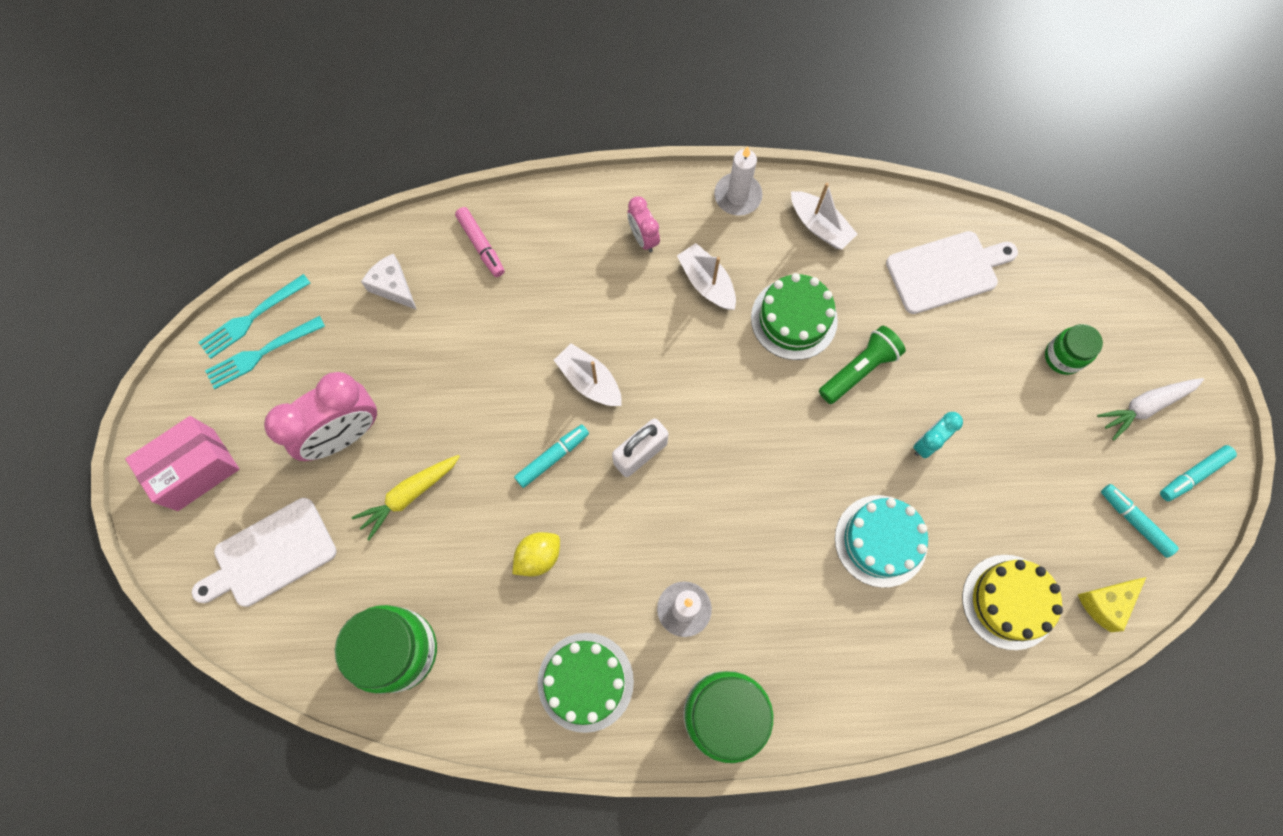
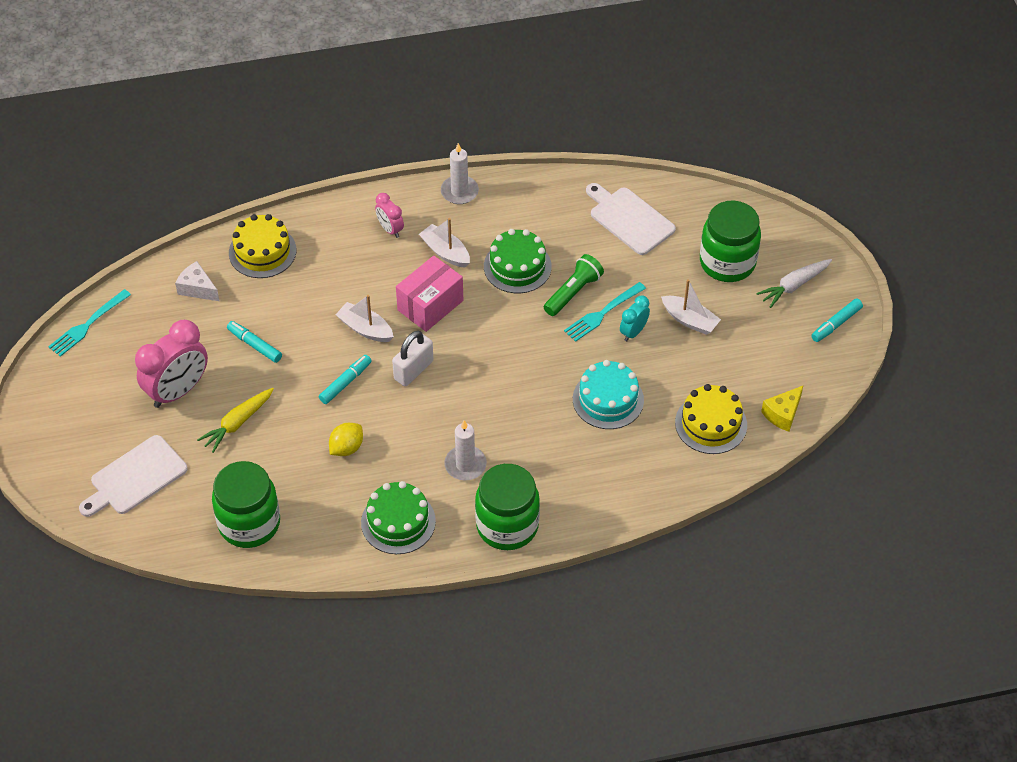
camera: 10 degrees left, 20 degrees down
pink box [125,416,239,511] -> pink box moved to [396,256,463,332]
turquoise fork [205,316,325,389] -> turquoise fork moved to [564,282,646,342]
pink marker [455,207,505,277] -> yellow cake [229,214,296,278]
white boat [791,183,857,250] -> white boat moved to [661,279,721,335]
white cutting board [886,231,1018,314] -> white cutting board turned 105 degrees counterclockwise [586,183,676,255]
green jar [1045,324,1103,375] -> green jar [700,201,761,282], size x1.84
turquoise marker [1101,484,1179,558] -> turquoise marker moved to [227,321,282,363]

